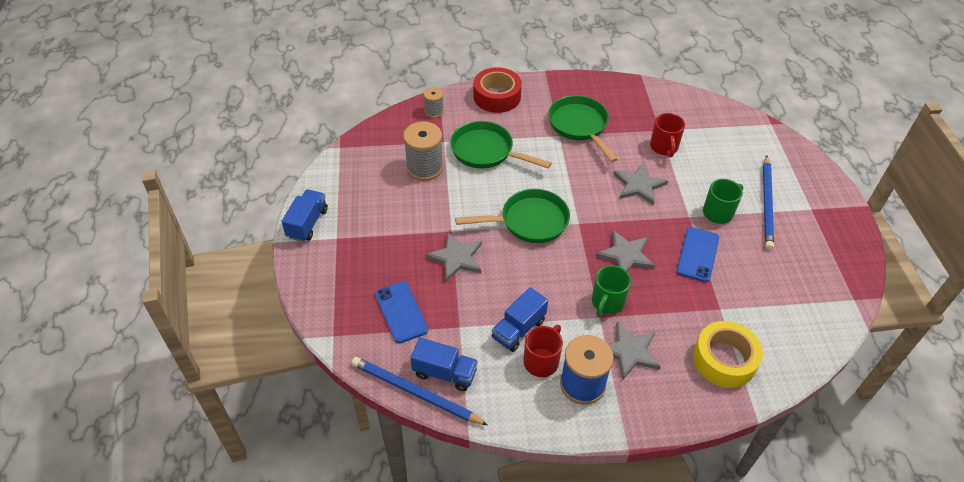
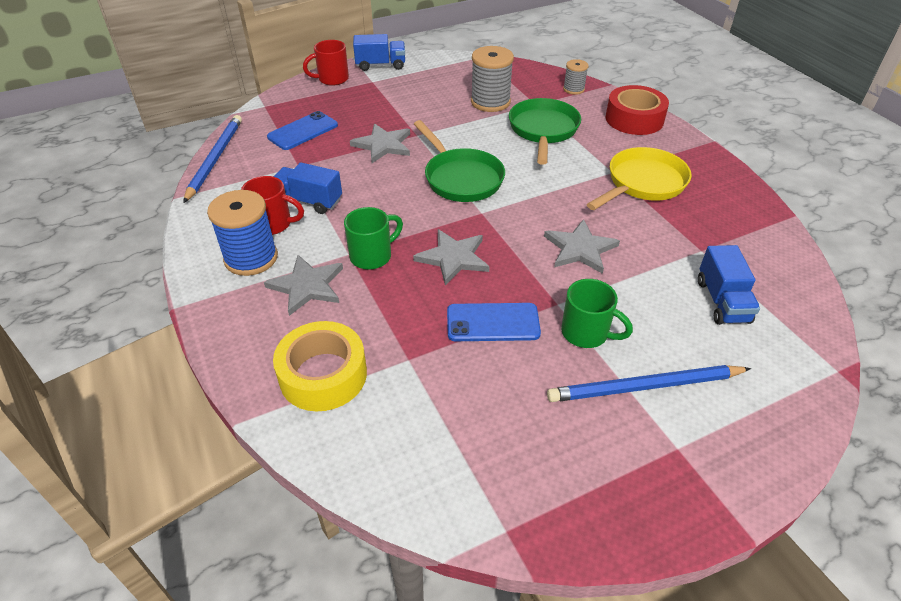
camera: 70 degrees right, 5 degrees down
blue truck [410,337,478,391] -> blue truck moved to [698,245,760,325]
green pan [548,95,618,162] -> yellow pan [587,147,692,210]
green mug [592,265,631,317] -> green mug turned 135 degrees clockwise [344,207,403,270]
red mug [650,113,685,157] -> red mug moved to [303,40,349,86]

